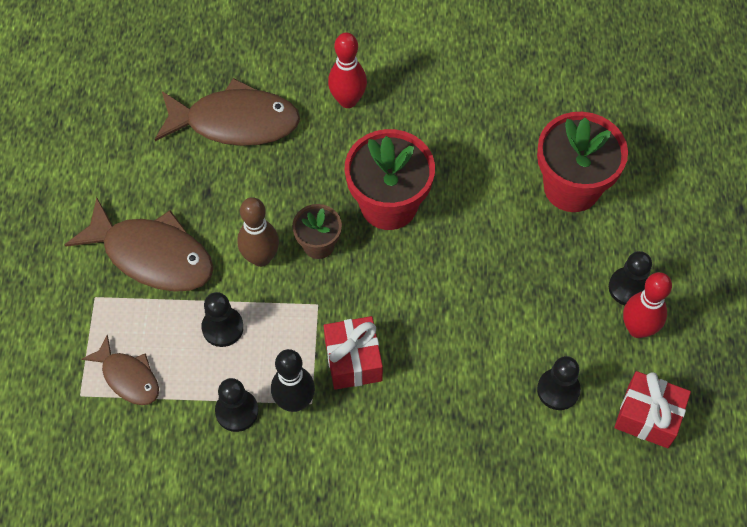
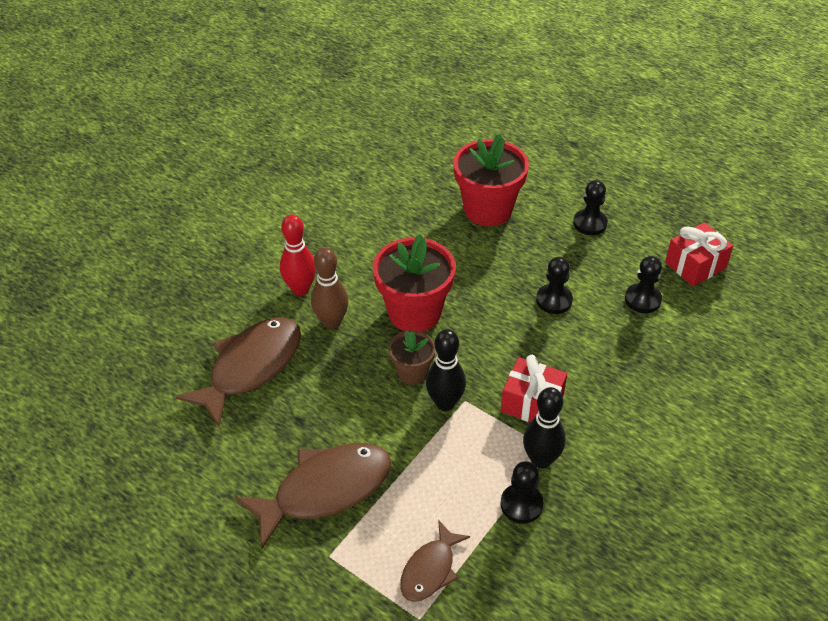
camera: 55 degrees left, 15 degrees down
brown fish [81,335,159,405] -> brown fish turned 135 degrees clockwise [400,520,470,602]
black pawn [201,292,244,347] -> black pawn moved to [536,257,573,314]
brown bowling pin [237,197,279,267] -> brown bowling pin moved to [311,248,349,329]
red bowling pin [623,272,672,338] -> none
none -> black bowling pin [426,329,466,411]

